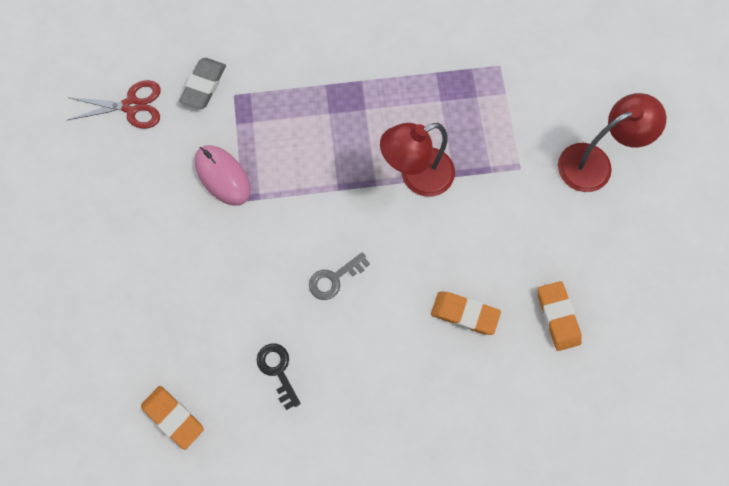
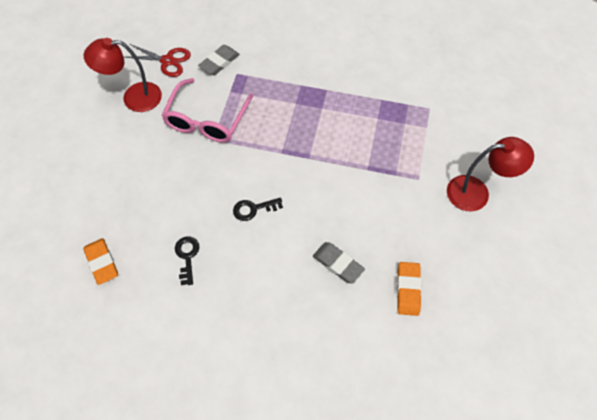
camera: 20 degrees right, 10 degrees down
pink mouse [195,145,250,206] -> pink glasses [161,78,253,143]
grey key [309,252,370,300] -> black key [233,198,283,221]
red lamp [380,123,455,197] -> red lamp moved to [84,38,162,112]
orange eraser [431,292,501,335] -> grey eraser [313,242,365,284]

